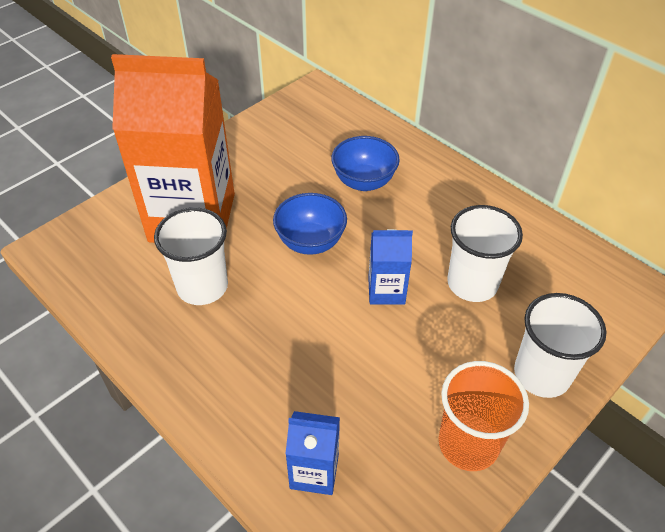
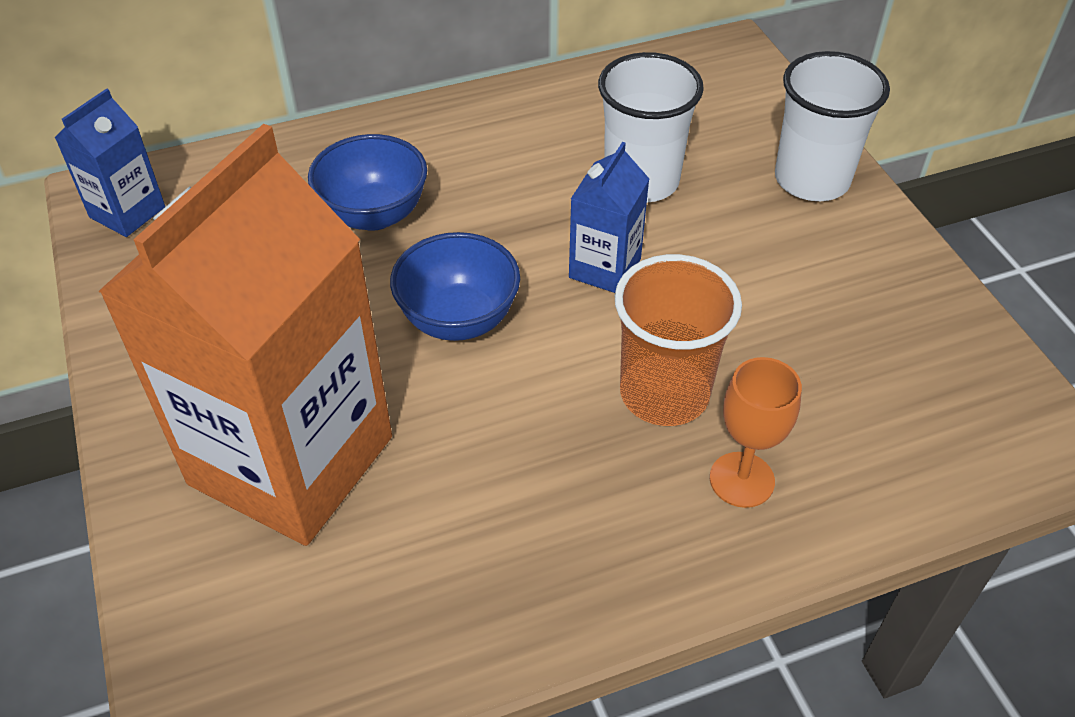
camera: 65 degrees left, 0 degrees up
white cup [154,208,228,305] -> none
blue carton [286,411,340,495] -> blue carton moved to [55,88,165,237]
orange cup [439,361,529,471] -> orange cup moved to [614,254,742,426]
none -> orange goblet [710,357,802,508]

